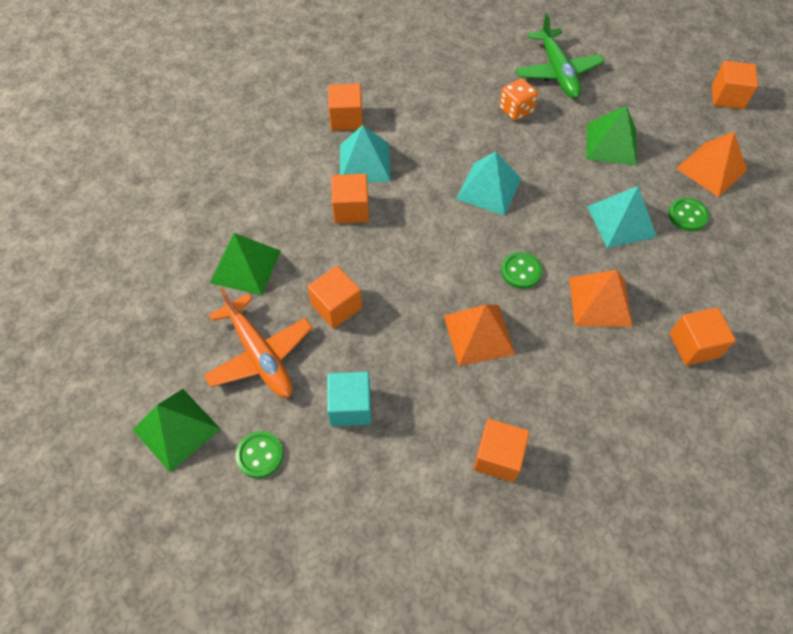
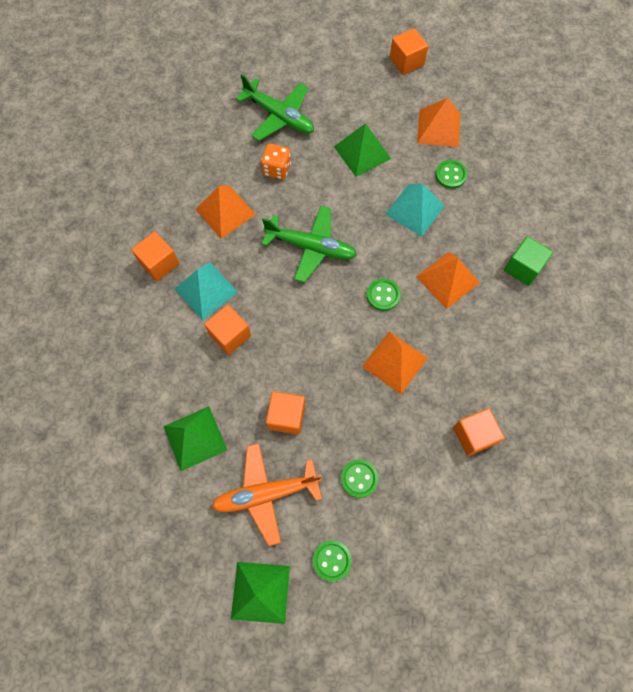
camera: 40 degrees left, 10 degrees up
orange plane [204,288,313,398] -> orange plane turned 150 degrees clockwise [211,443,322,546]
turquoise cube [327,372,371,426] -> green button [341,459,378,498]
turquoise pyramid [456,152,521,216] -> green plane [262,206,357,283]
orange cube [670,307,736,366] -> green cube [504,236,553,286]
none -> orange pyramid [195,186,256,239]

